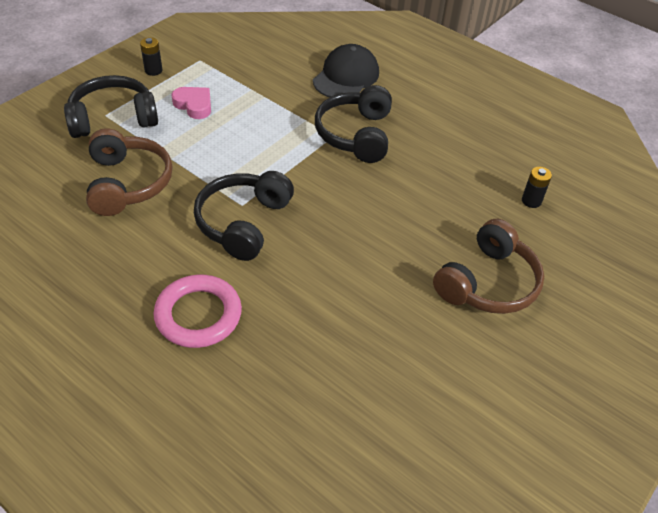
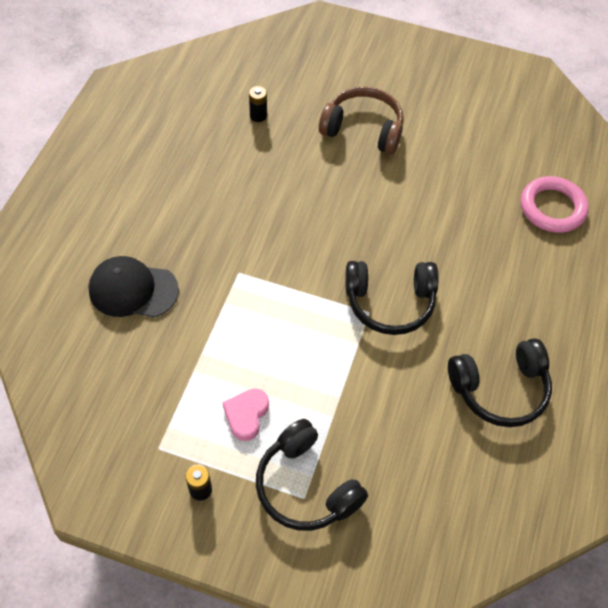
camera: 110 degrees left, 10 degrees up
brown headphones [86,128,172,216] -> none
pink ring [154,275,242,348] -> pink ring moved to [521,176,589,233]
black headphones [315,85,392,163] -> black headphones moved to [448,338,552,427]

